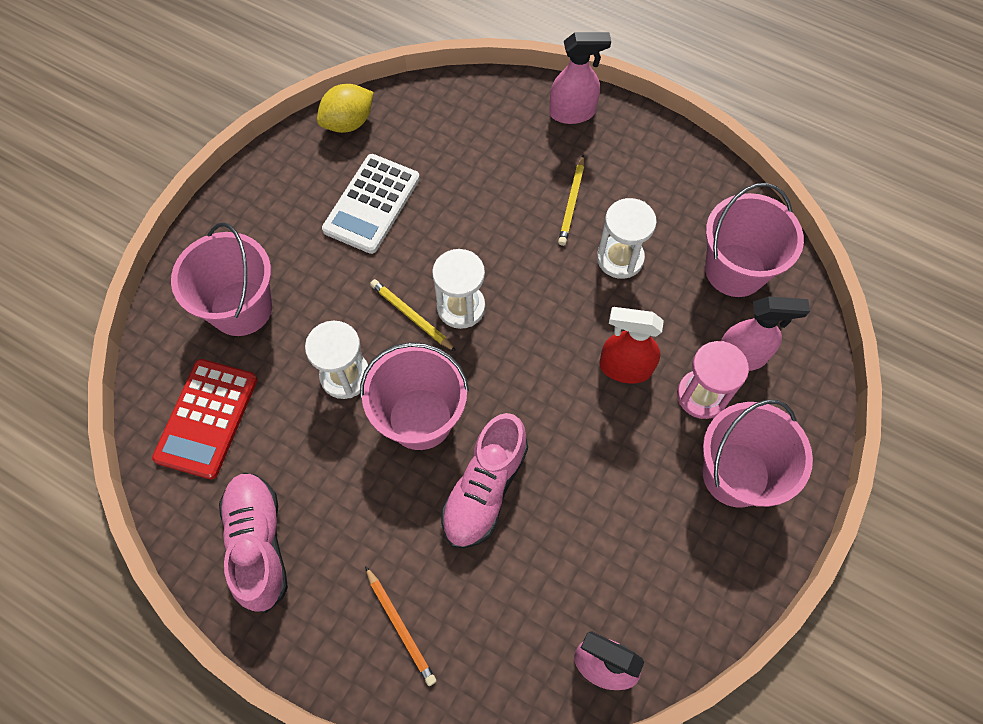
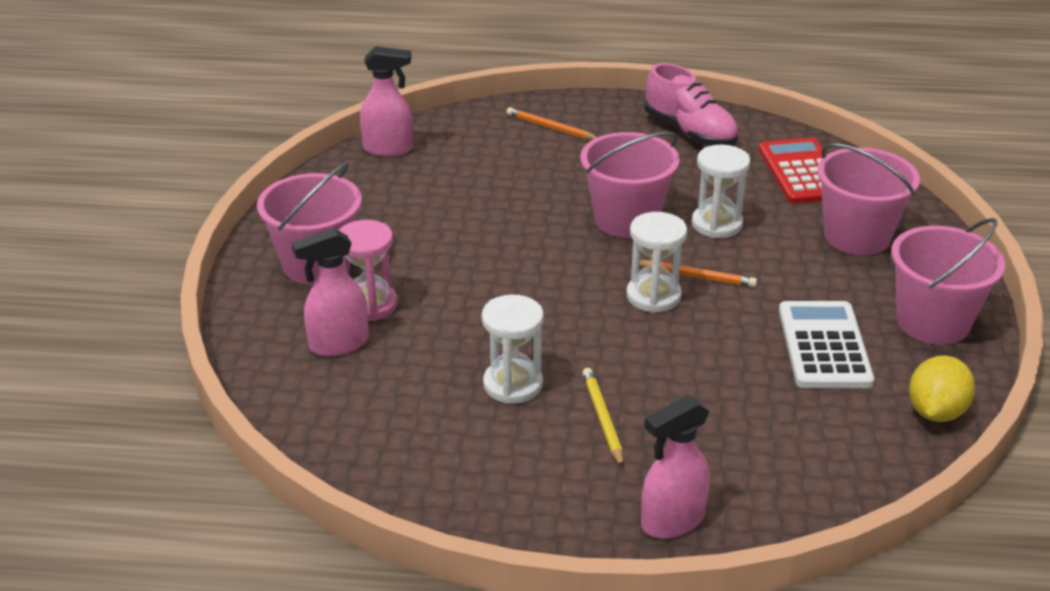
camera: 155 degrees right, 30 degrees down
yellow pencil [370,279,456,351] -> orange pencil [631,260,757,287]
pink shoe [441,413,528,548] -> none
red spray bottle [599,307,664,383] -> none
pink bucket [705,183,804,297] -> pink bucket moved to [891,218,1005,345]

